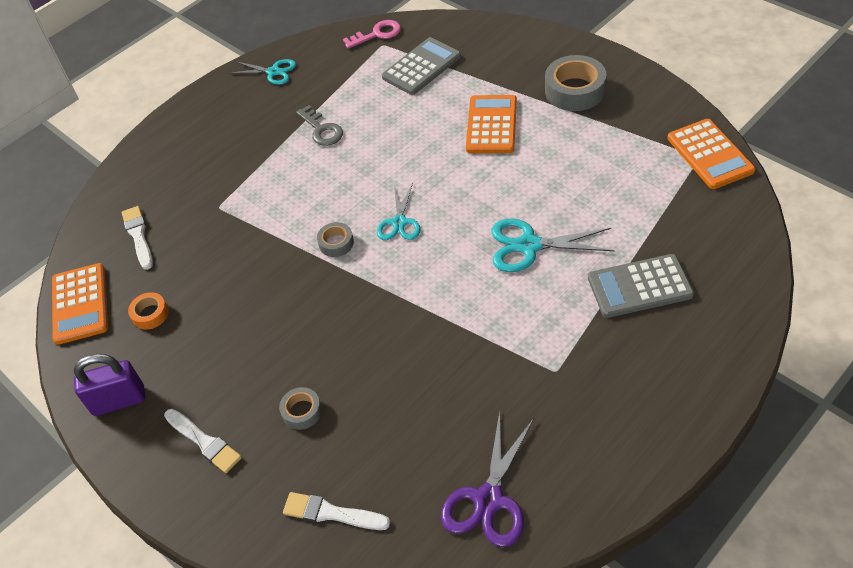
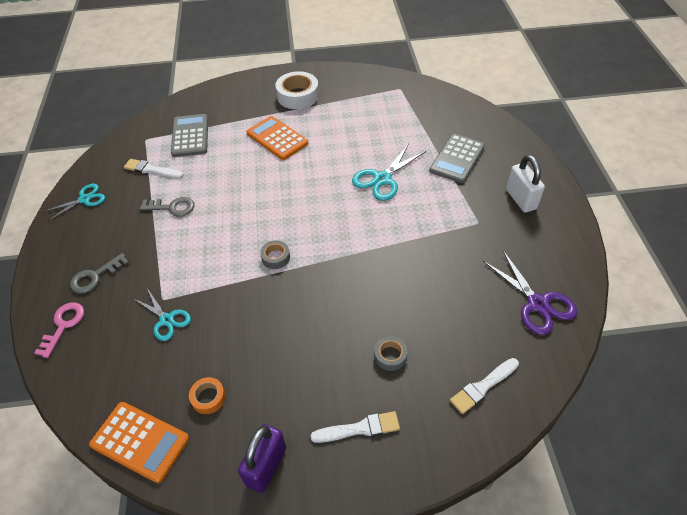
camera: 55 degrees left, 0 degrees up
white brush [121,206,153,270] -> white brush moved to [124,159,183,179]
pink key [343,20,401,49] -> pink key moved to [34,302,84,358]
turquoise scissors [377,183,421,240] -> turquoise scissors moved to [134,288,191,341]
grey tape [545,55,607,111] -> white tape [276,71,319,109]
orange calculator [667,119,755,189] -> none
none -> grey key [70,253,129,294]
none -> white padlock [506,155,545,213]

